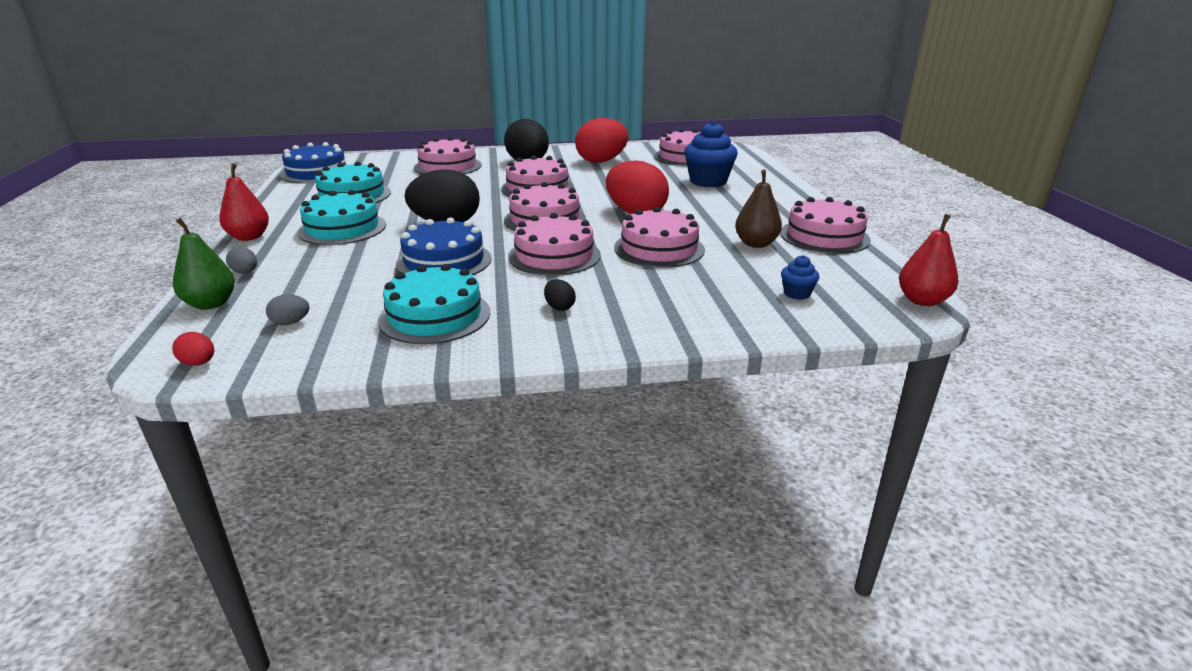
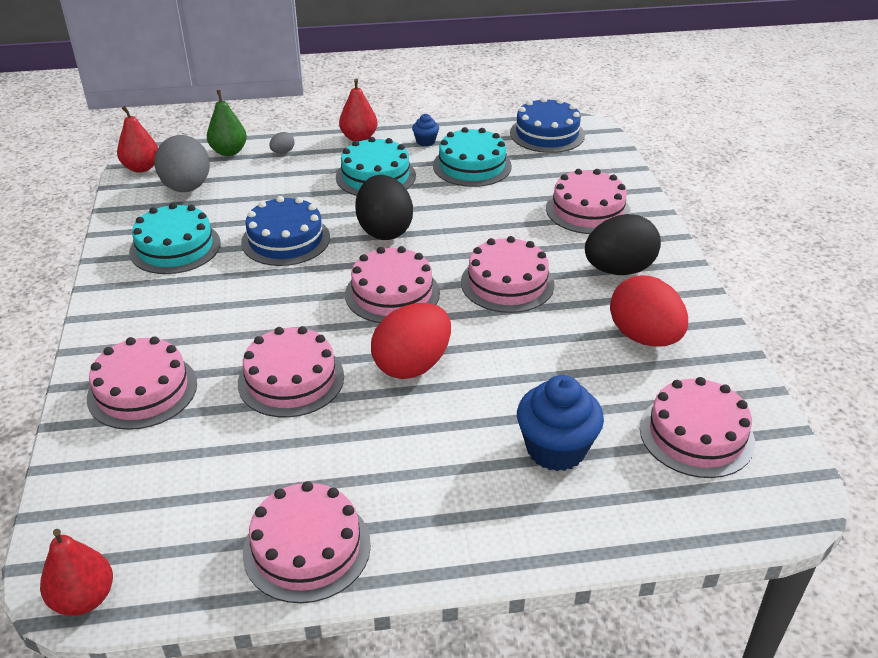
camera: 90 degrees right, 10 degrees up
red egg [172,332,214,366] -> red pear [117,106,158,173]
grey egg [266,295,310,325] -> grey egg [155,135,210,192], size x2.40
pink cake [508,213,601,276] -> pink cake moved to [87,336,197,430]
black egg [544,279,576,311] -> none
brown pear [735,170,782,248] -> none
blue cupcake [781,255,819,300] -> blue cupcake moved to [412,114,439,146]

